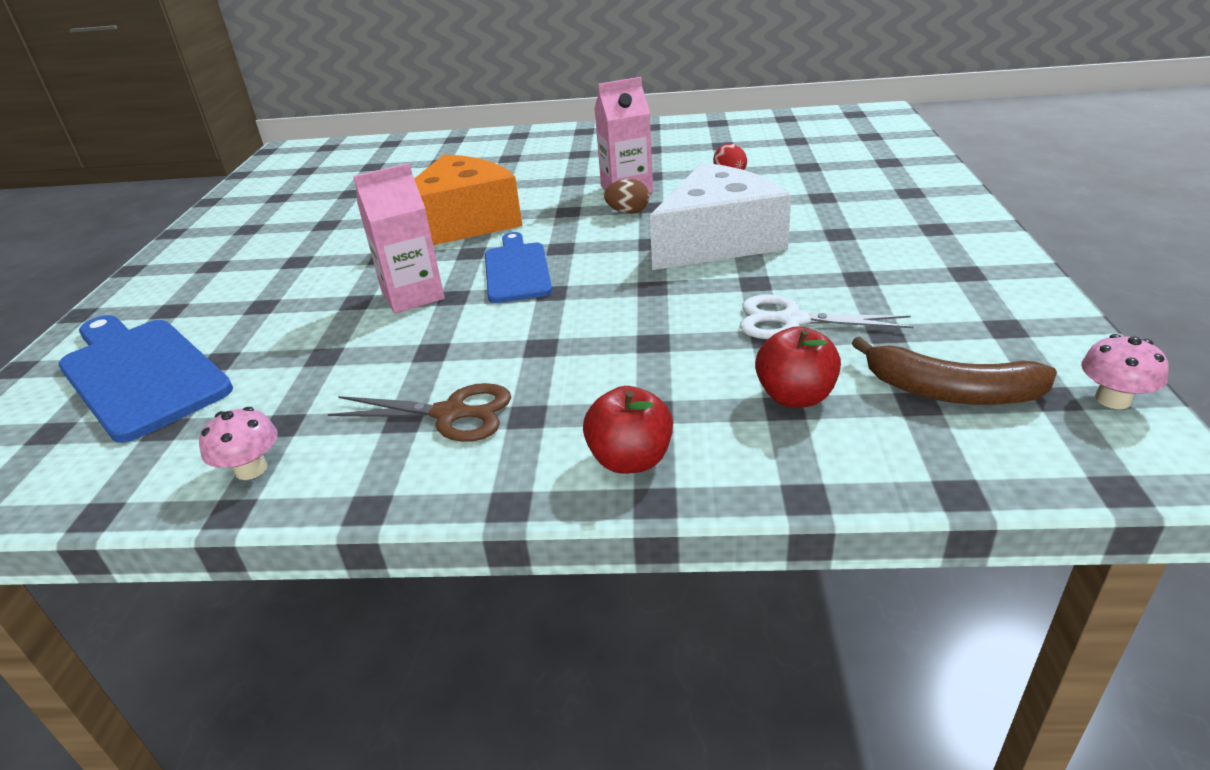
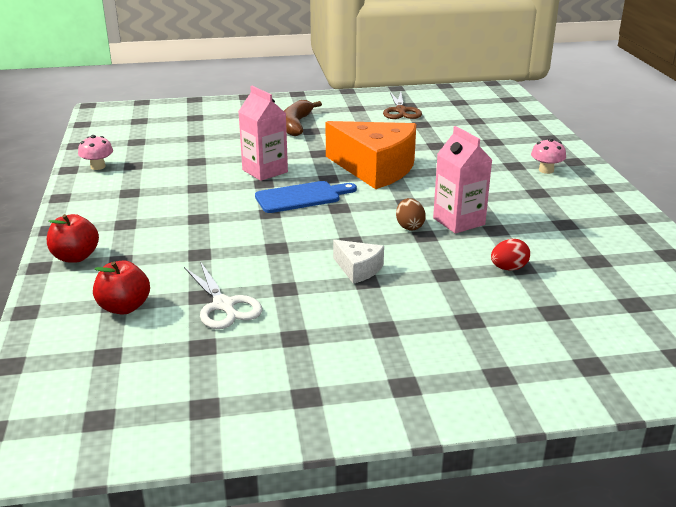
camera: 75 degrees right, 5 degrees down
blue cutting board [58,315,233,443] -> none
brown scissors [328,383,511,442] -> brown scissors moved to [383,92,422,119]
white cheese [650,163,791,270] -> white cheese [333,240,384,284], size x0.45
white scissors [740,294,913,339] -> white scissors turned 150 degrees clockwise [184,261,262,329]
brown banana [852,336,1057,405] -> brown banana moved to [284,100,322,136]
pink mushroom [1081,334,1169,409] -> pink mushroom moved to [531,138,566,174]

